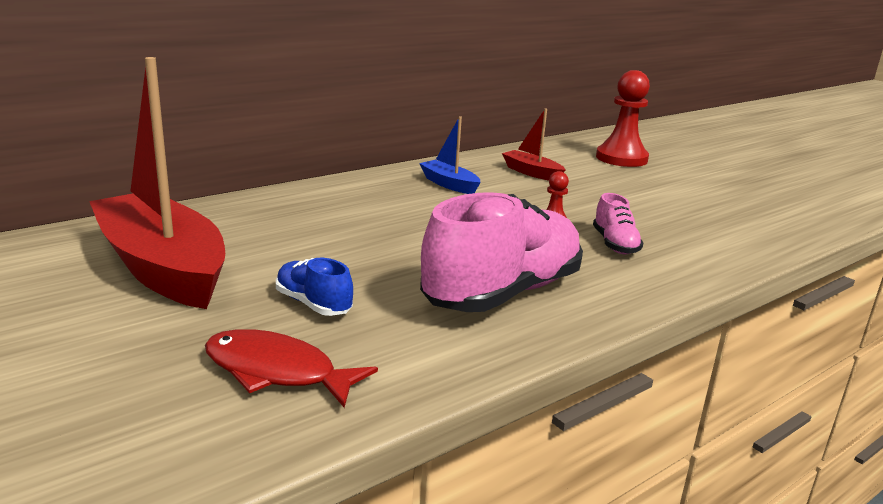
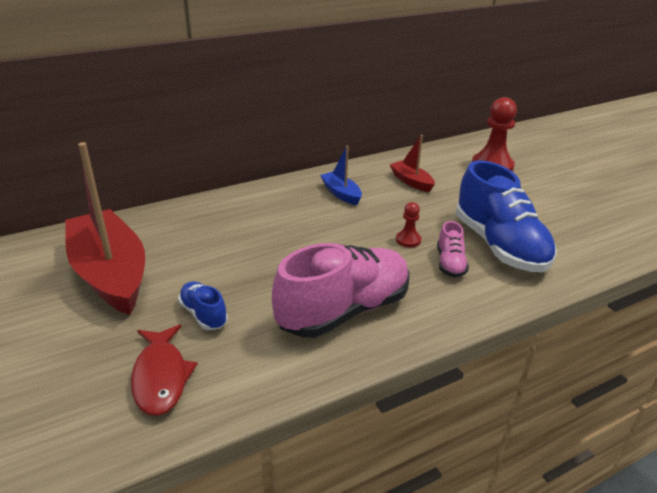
camera: 10 degrees right, 10 degrees up
red fish [205,329,378,408] -> red fish turned 135 degrees counterclockwise [131,324,198,416]
none -> blue shoe [456,160,557,272]

